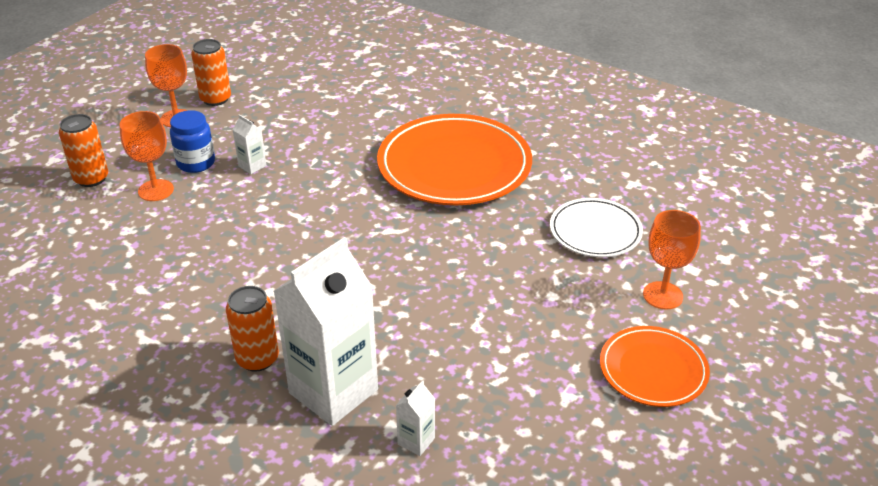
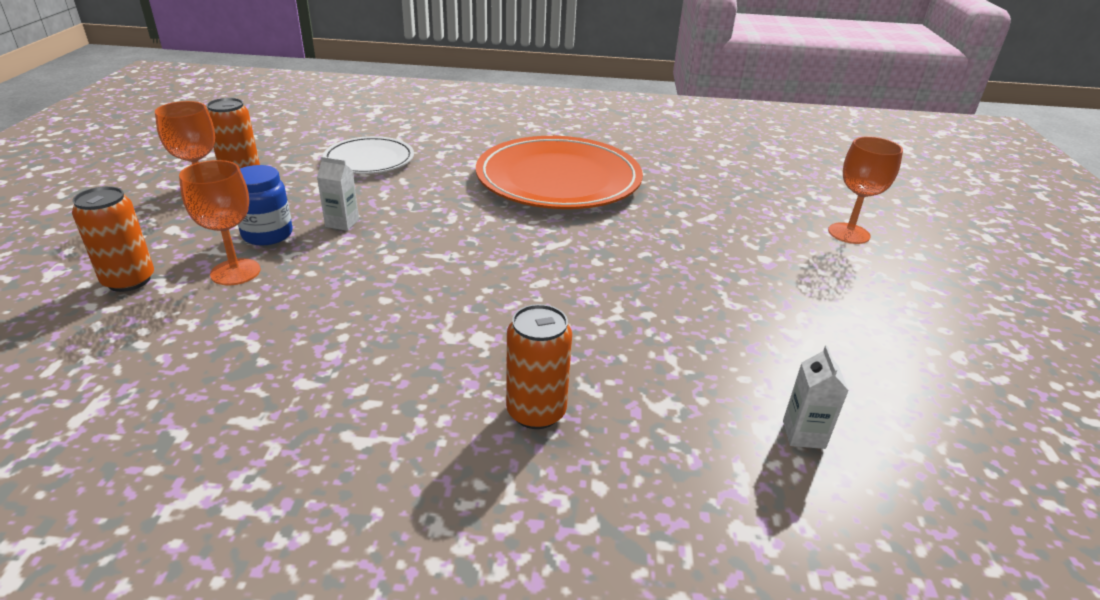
camera: 30 degrees left, 5 degrees down
white carton [273,237,378,426] -> none
white plate [550,198,643,257] -> white plate moved to [323,136,414,174]
orange plate [600,326,710,407] -> none

